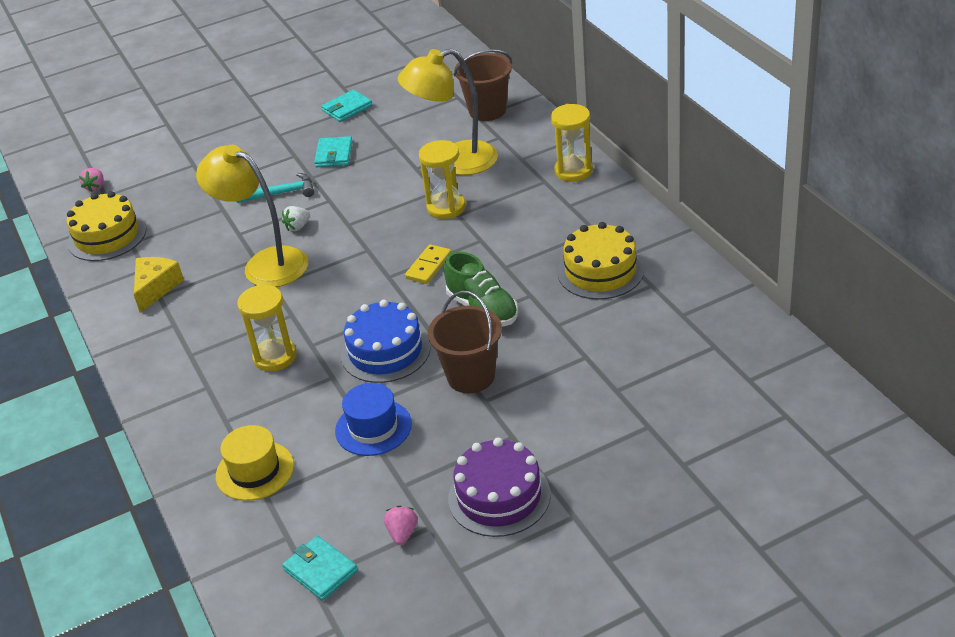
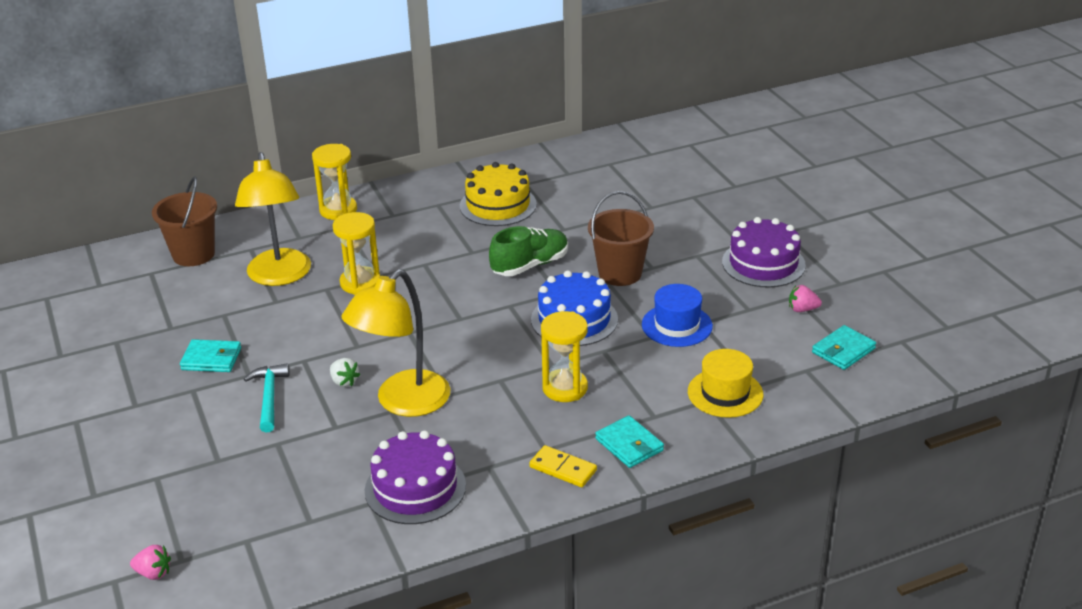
camera: 90 degrees left, 5 degrees down
yellow cake [67,191,146,261] -> none
yellow cheese [134,257,184,313] -> purple cake [364,430,466,524]
turquoise wallet [321,89,372,122] -> turquoise wallet moved to [595,415,664,468]
yellow domino [405,244,451,284] -> yellow domino moved to [529,445,597,487]

